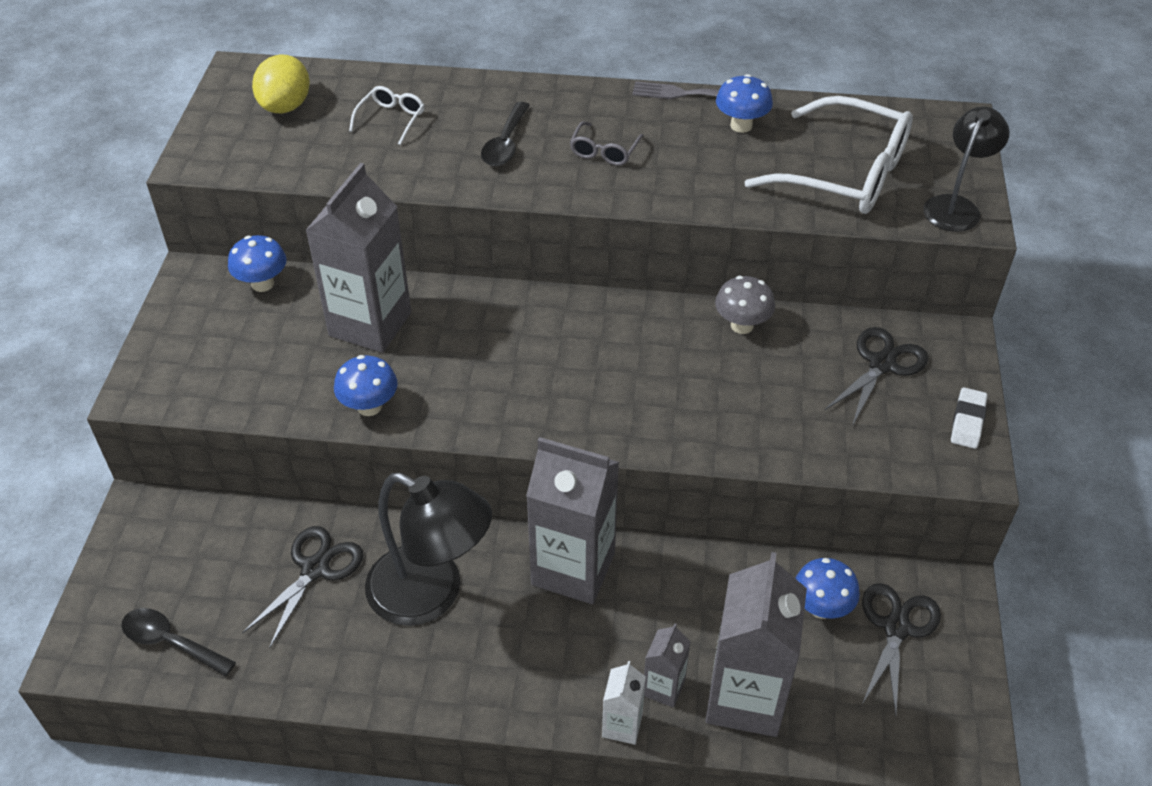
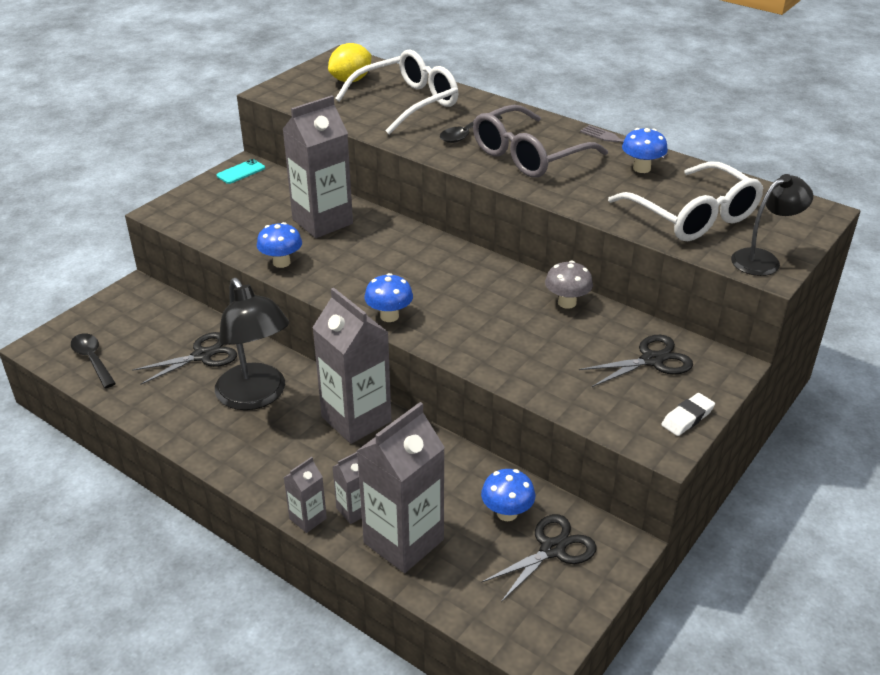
camera: 30 degrees right, 10 degrees down
blue mushroom [228,235,287,292] -> blue mushroom moved to [364,273,413,322]
white glasses [349,86,425,145] -> white glasses [335,50,458,135], size x2.24
grey glasses [570,121,644,166] -> grey glasses [473,105,608,178], size x2.24
white carton [602,661,646,745] -> grey carton [283,457,327,533]
none -> turquoise phone [217,159,265,184]

